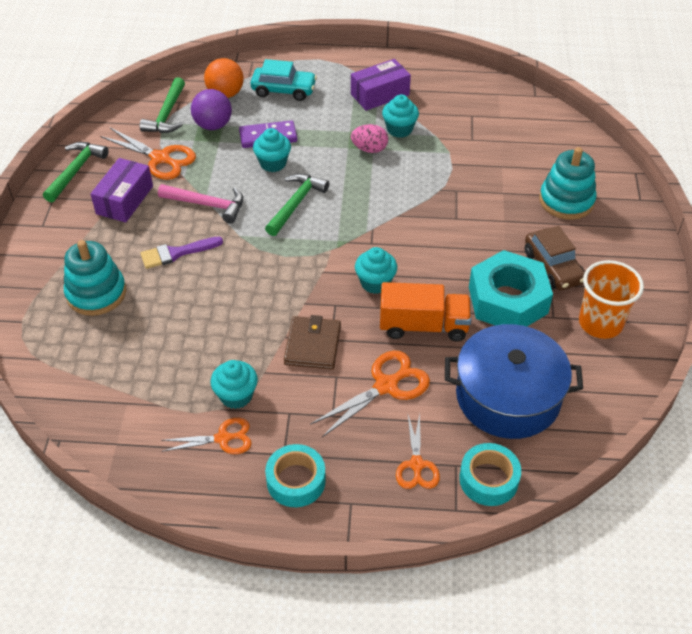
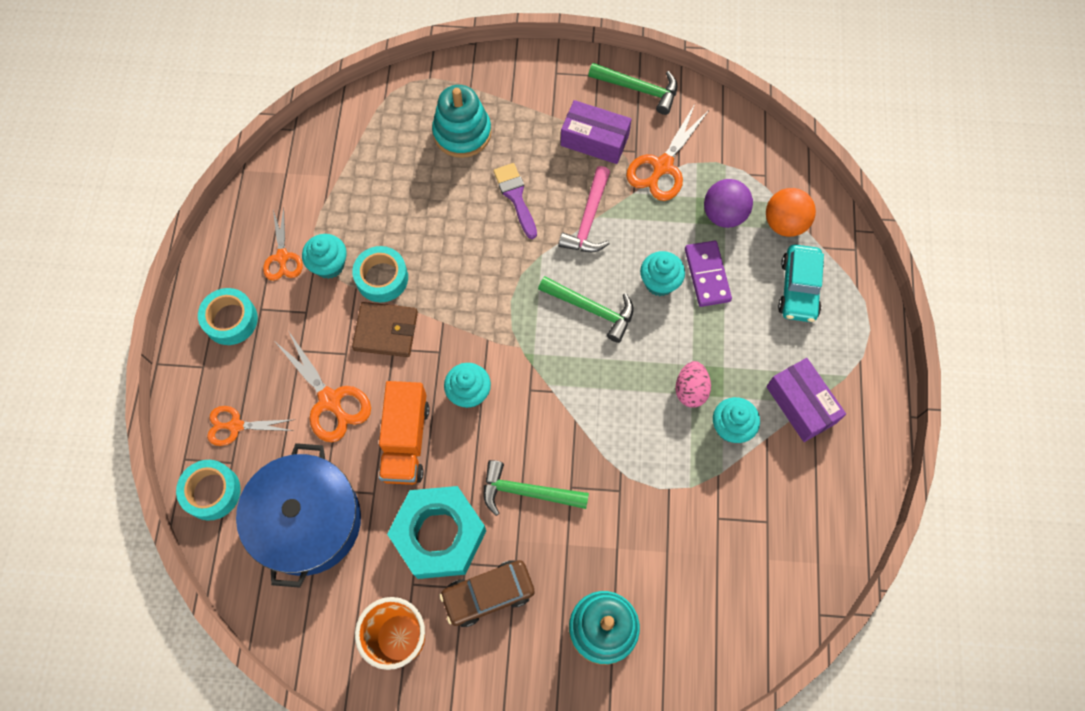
camera: 90 degrees right, 20 degrees up
green hammer [140,77,185,133] -> green hammer moved to [484,460,589,516]
none -> turquoise tape [352,246,408,302]

